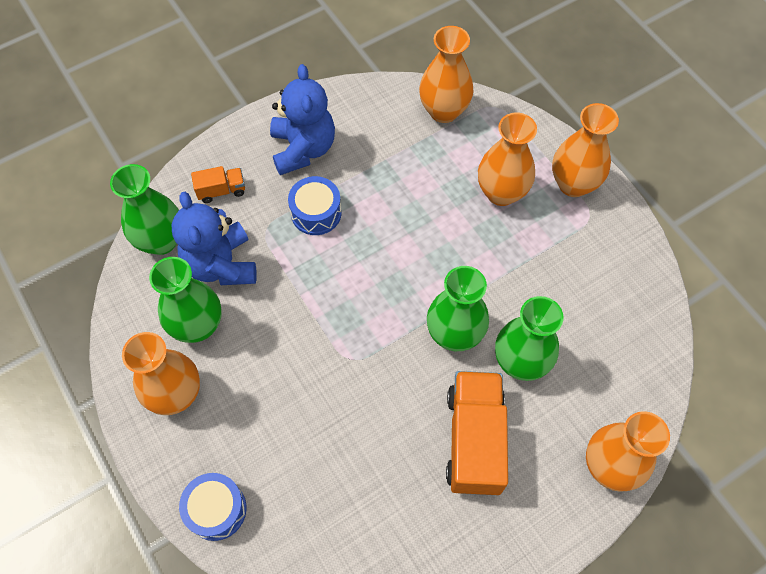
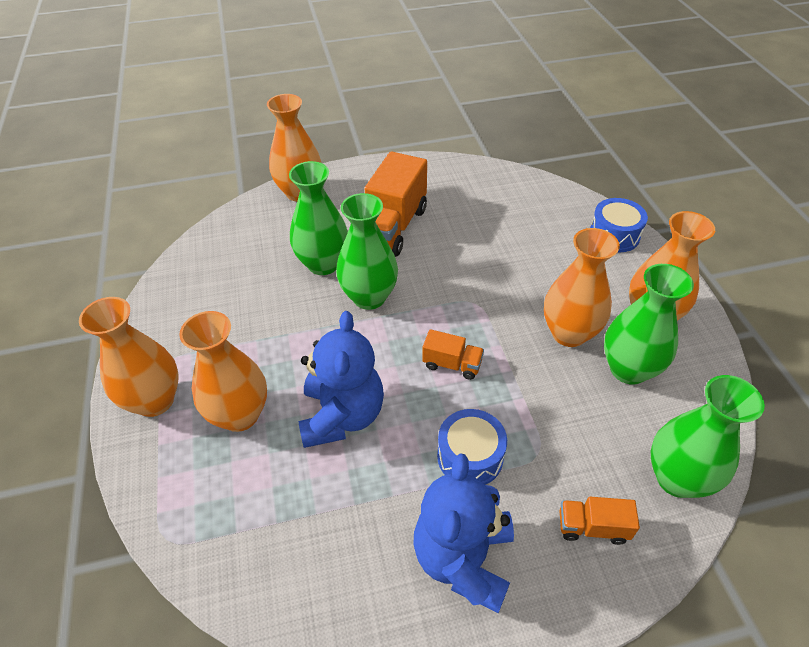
camera: 160 degrees left, 15 degrees down
blue teddy bear [172,192,257,285] -> blue teddy bear moved to [299,311,384,448]
orange vase [419,26,474,123] -> orange vase moved to [544,228,620,347]
none -> orange truck [422,329,484,380]

